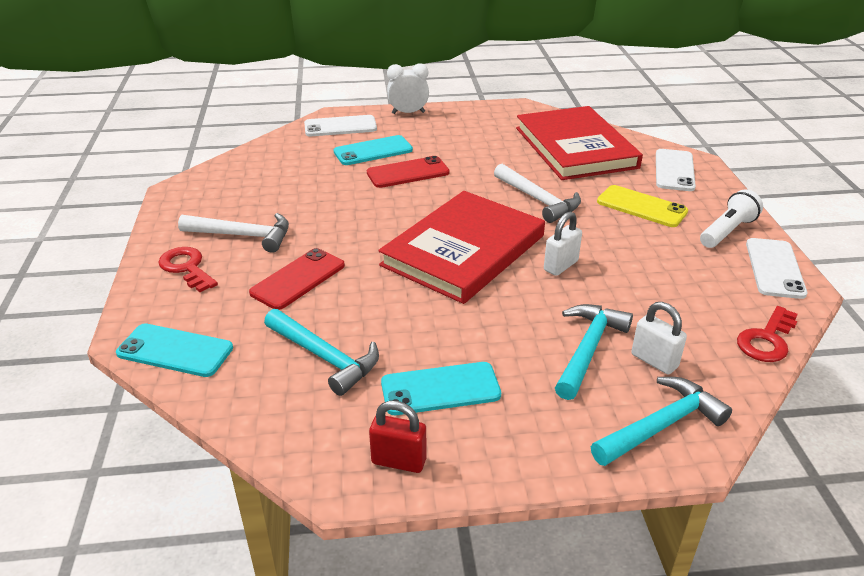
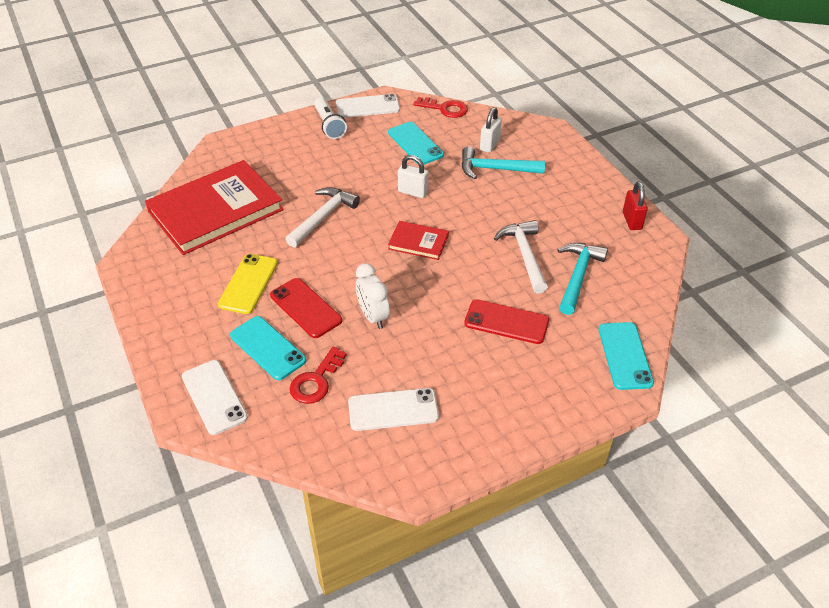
camera: 110 degrees left, 10 degrees up
red key [158,247,218,292] -> red key moved to [290,346,347,404]
white hammer [178,213,289,253] -> white hammer moved to [494,220,548,294]
red book [378,191,545,304] -> red book [388,221,449,260], size x0.46
turquoise phone [381,362,501,415] -> turquoise phone moved to [388,122,444,165]
white clock [387,63,429,114] -> white clock moved to [356,263,390,329]
turquoise hammer [591,377,732,466] -> none
yellow phone [597,185,688,227] -> yellow phone moved to [218,254,278,314]
white phone [656,149,696,191] -> white phone moved to [348,388,439,431]
white flashlight [700,189,763,248] -> white flashlight turned 135 degrees counterclockwise [314,97,347,139]

